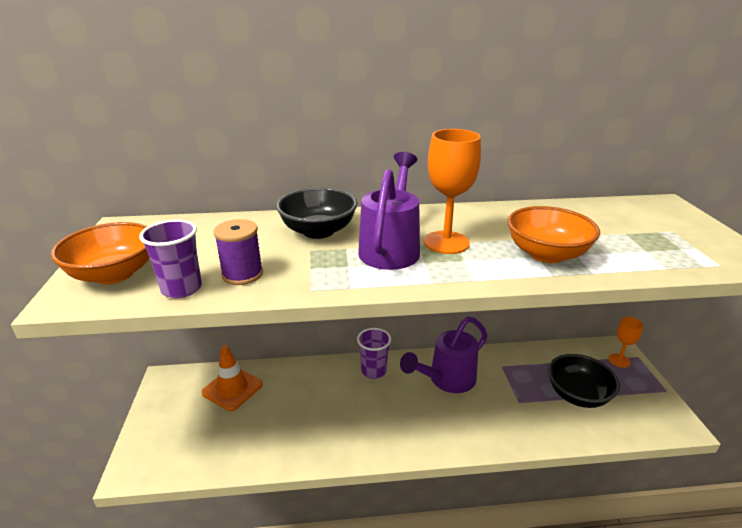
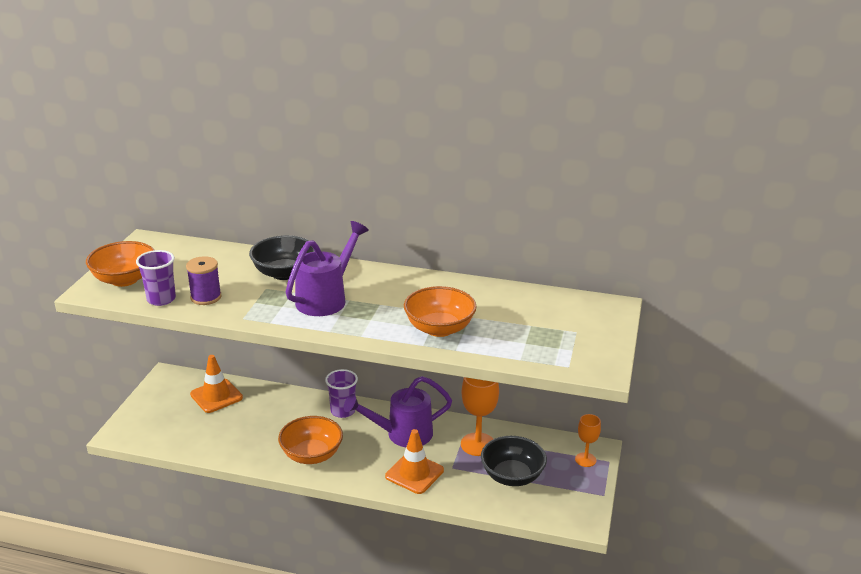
camera: 20 degrees right, 0 degrees up
orange goblet [424,129,481,254] -> orange goblet moved to [461,377,499,456]
none -> orange bowl [278,416,343,464]
none -> orange traffic cone [385,429,444,494]

